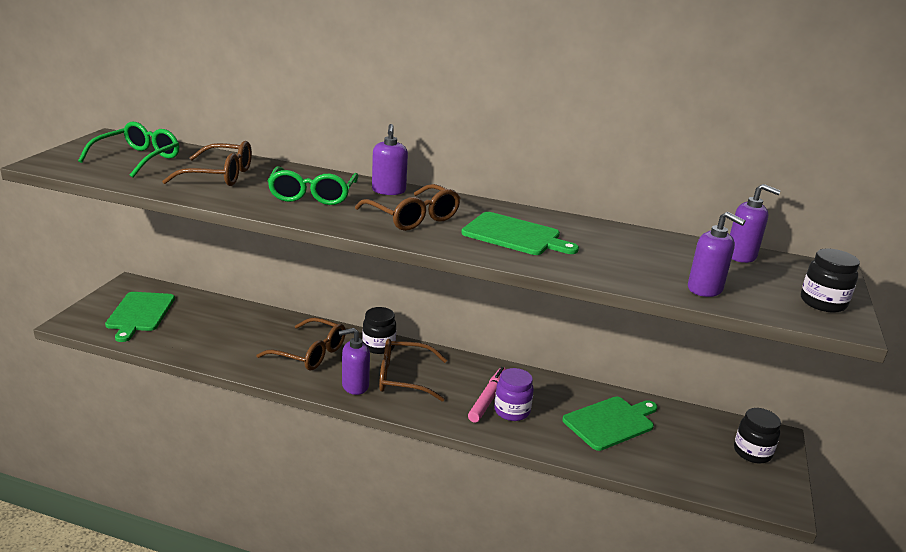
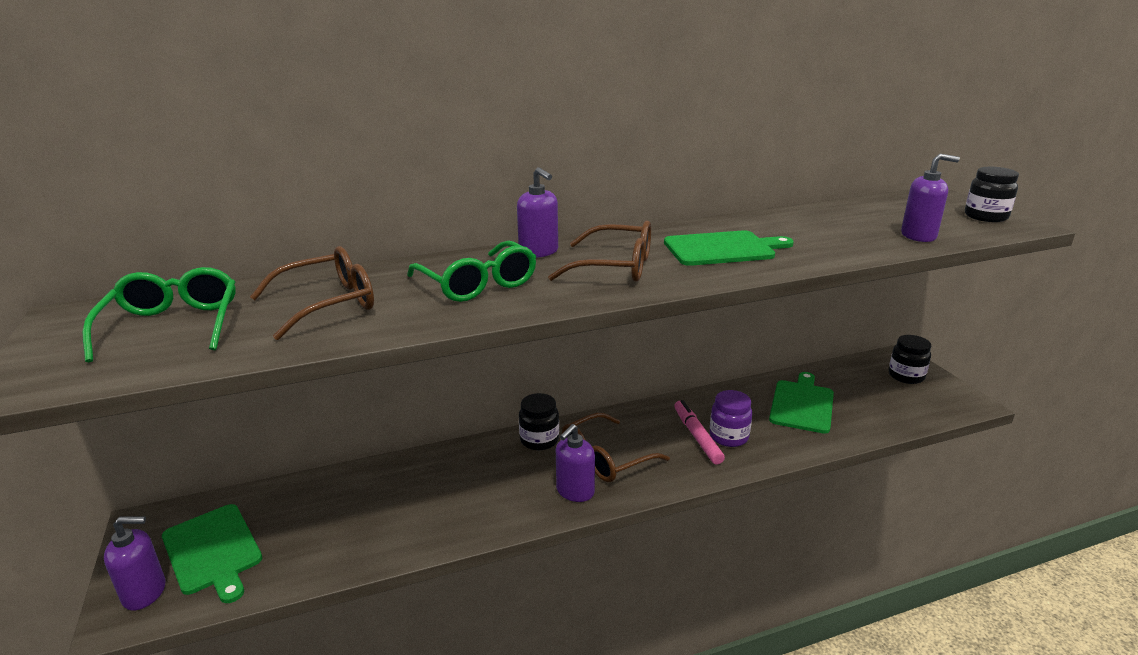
camera: 35 degrees left, 0 degrees up
brown glasses [256,317,346,371] -> none
purple soap dispenser [730,184,781,263] -> purple soap dispenser moved to [104,516,165,610]

